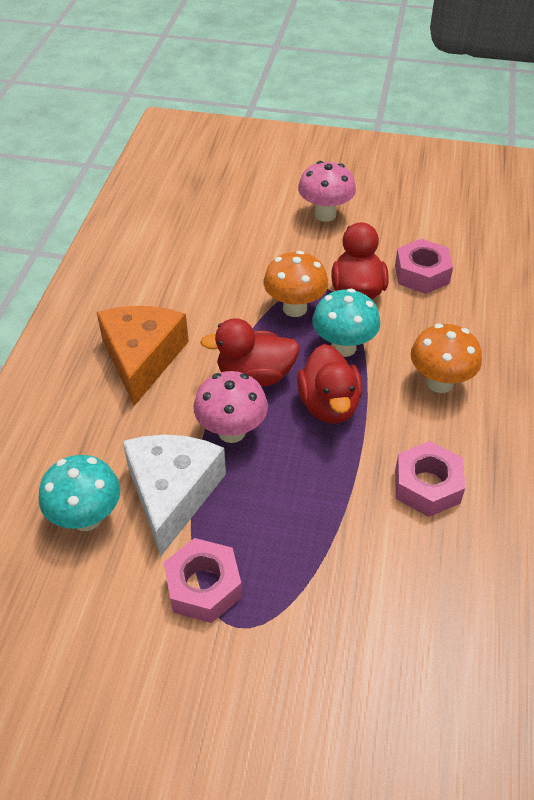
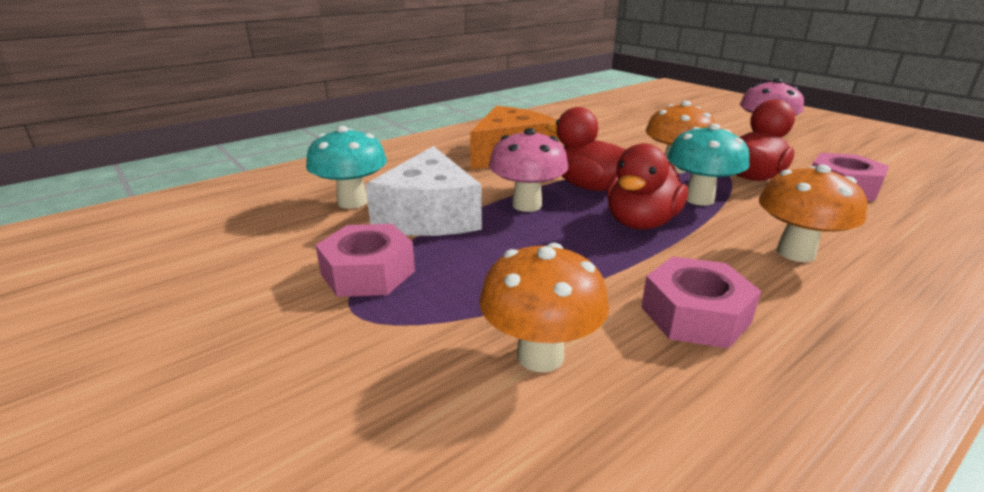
camera: 40 degrees right, 20 degrees down
white cheese [123,435,226,557] -> white cheese turned 135 degrees clockwise [365,146,482,236]
none -> orange mushroom [479,243,609,372]

